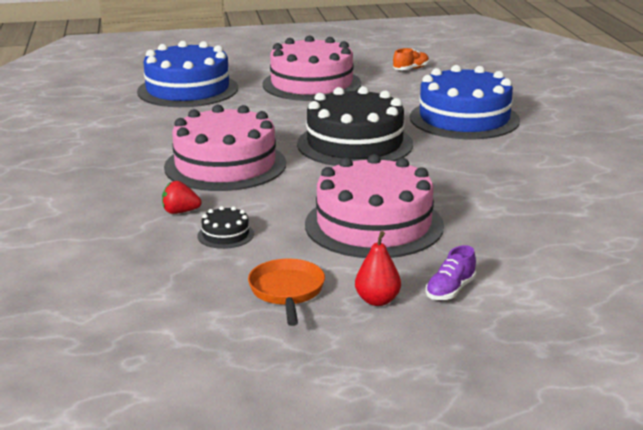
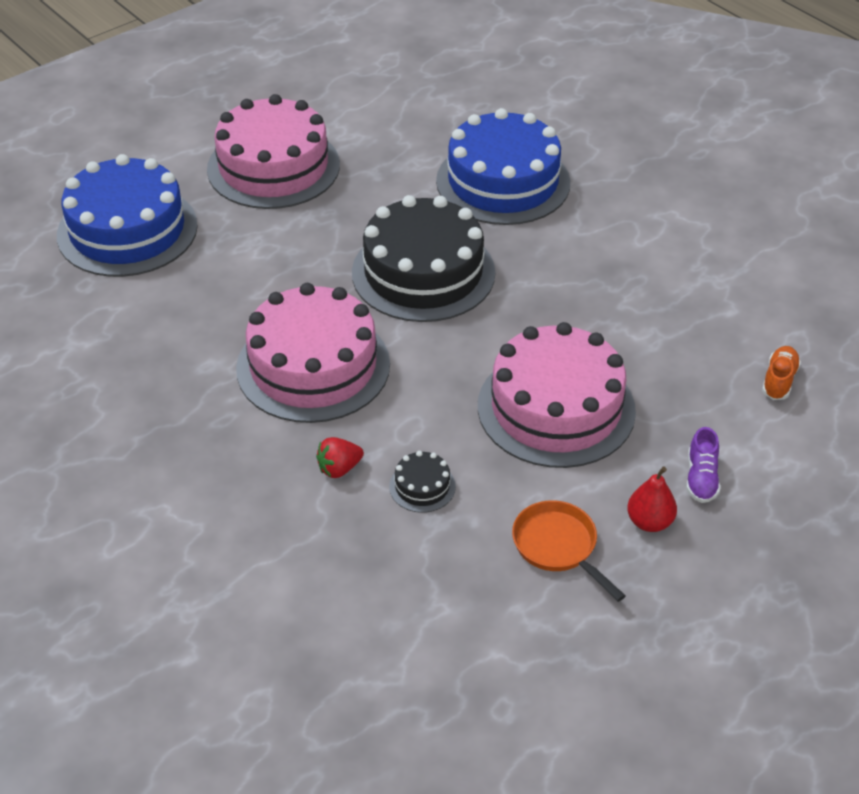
camera: 30 degrees left, 20 degrees up
orange shoe [393,48,429,70] -> orange shoe moved to [762,346,801,400]

